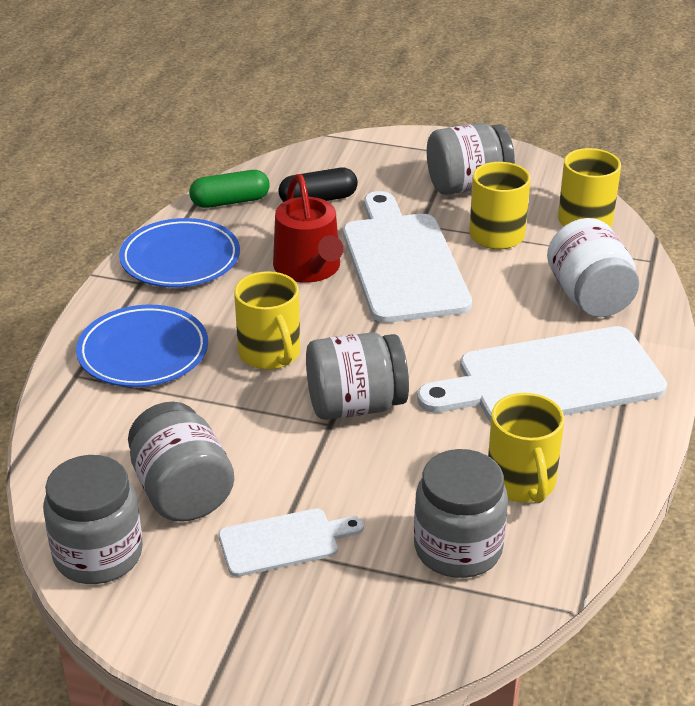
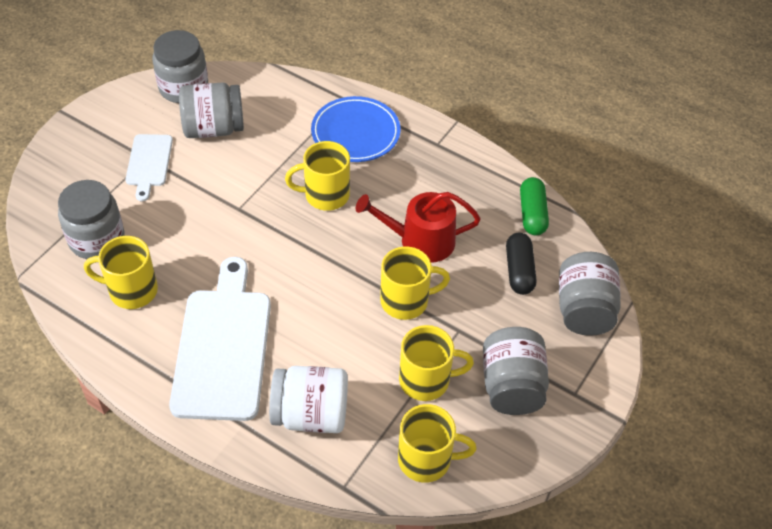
camera: 105 degrees right, 15 degrees up
blue plate [119,218,240,287] -> none
grey jar [306,332,409,420] -> grey jar moved to [559,252,621,336]
white cutting board [343,191,472,323] -> yellow mug [380,246,450,320]

